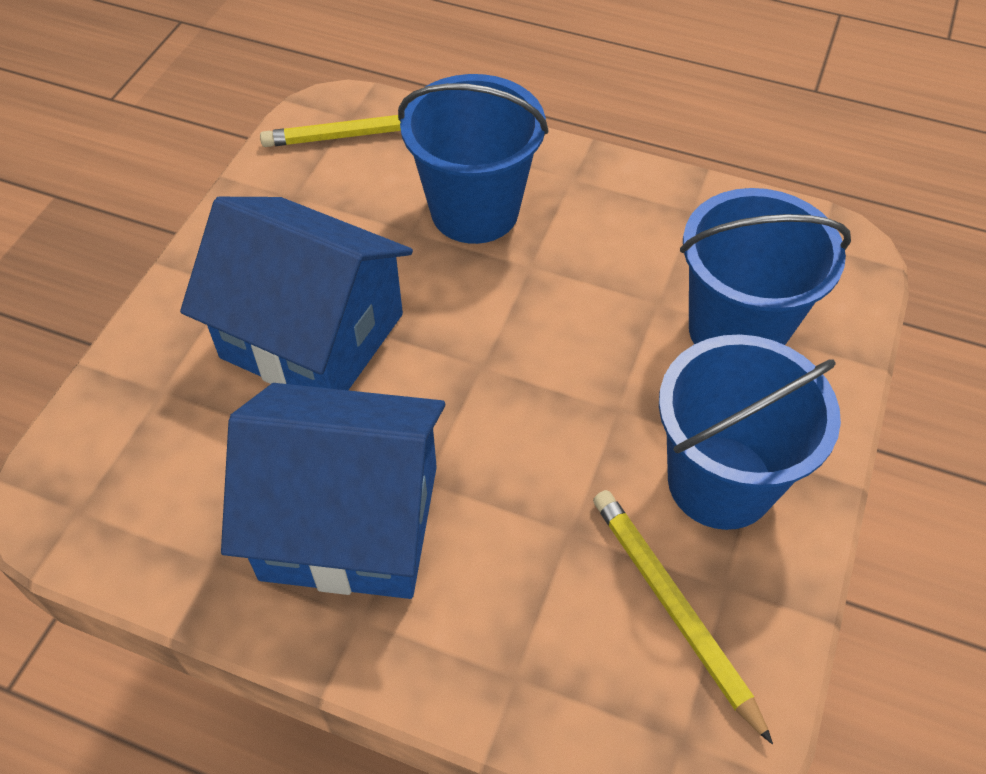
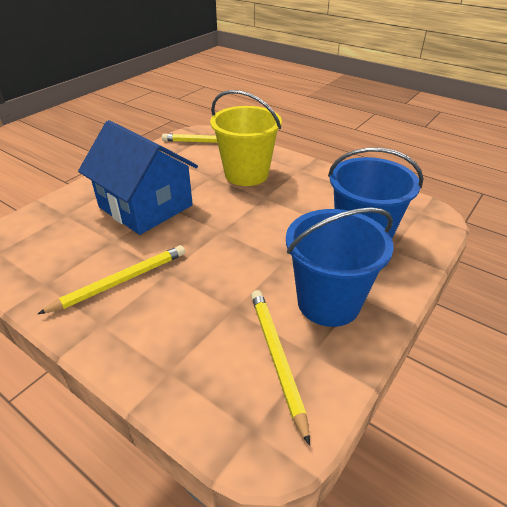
camera: 15 degrees right, 15 degrees down
blue house [221,383,445,599] -> yellow pencil [38,245,185,314]
blue bucket [398,74,548,244] -> yellow bucket [210,90,282,186]

